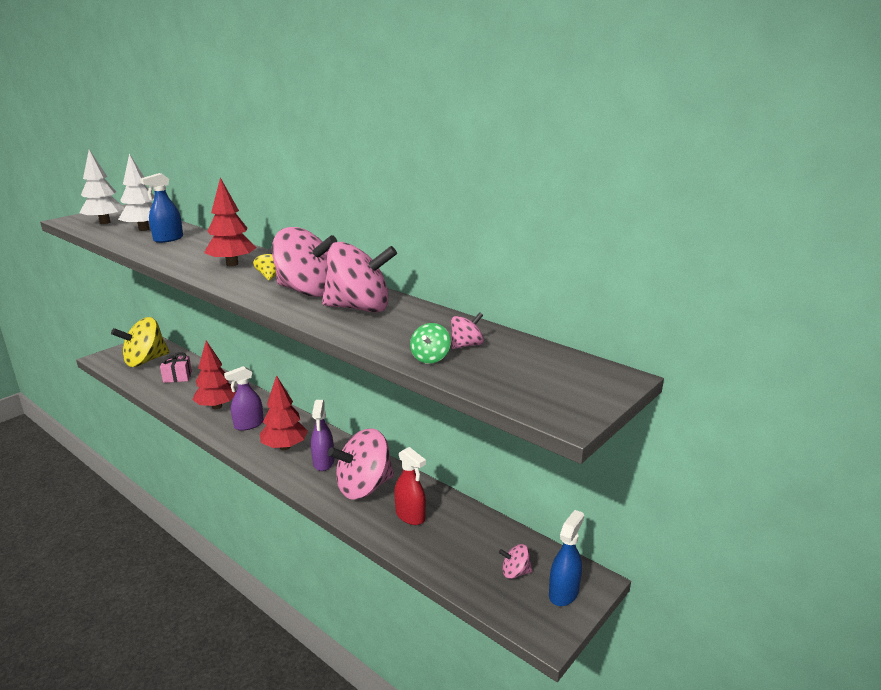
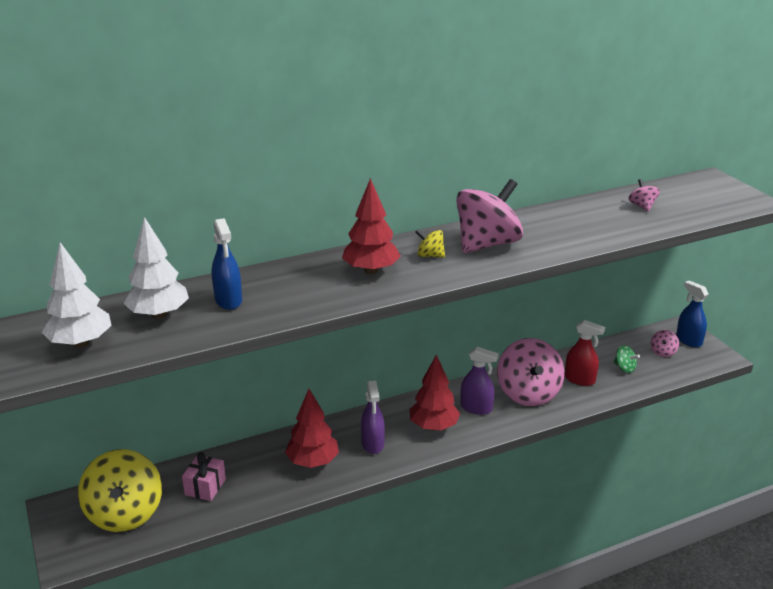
camera: 65 degrees left, 5 degrees up
pink spinning top [322,242,397,313] -> none
red spray bottle [394,447,426,525] -> red spray bottle turned 45 degrees clockwise [565,320,605,386]
green spinning top [410,323,451,364] -> green spinning top moved to [614,345,640,373]

